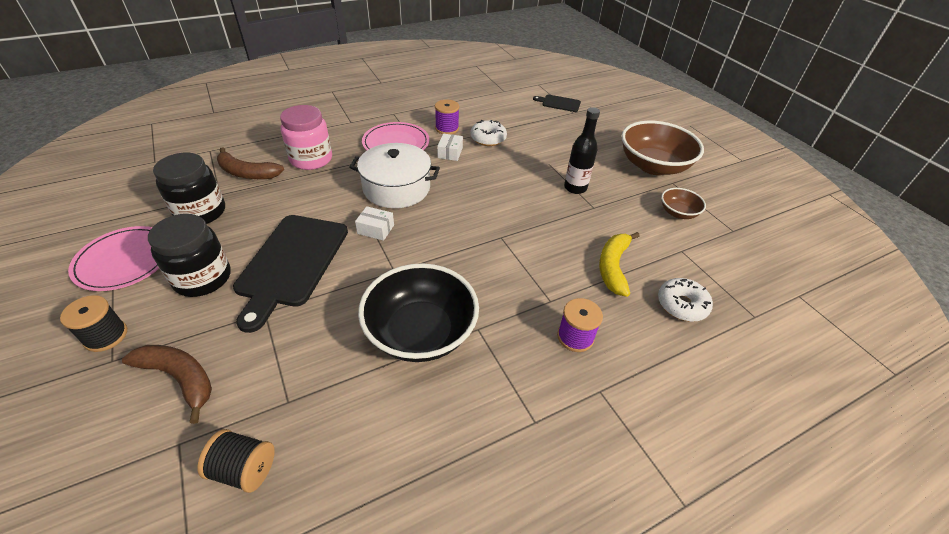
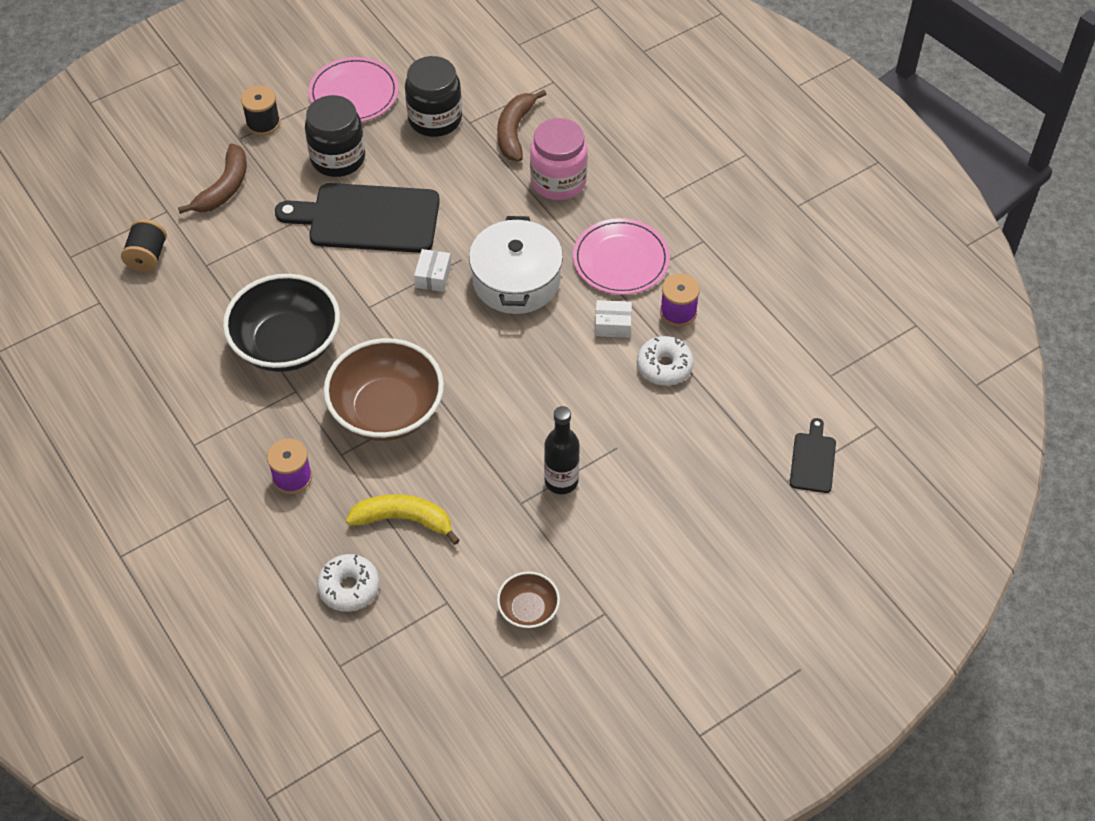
camera: 85 degrees right, 10 degrees up
brown bowl [621,121,704,175] -> brown bowl moved to [324,338,444,441]

